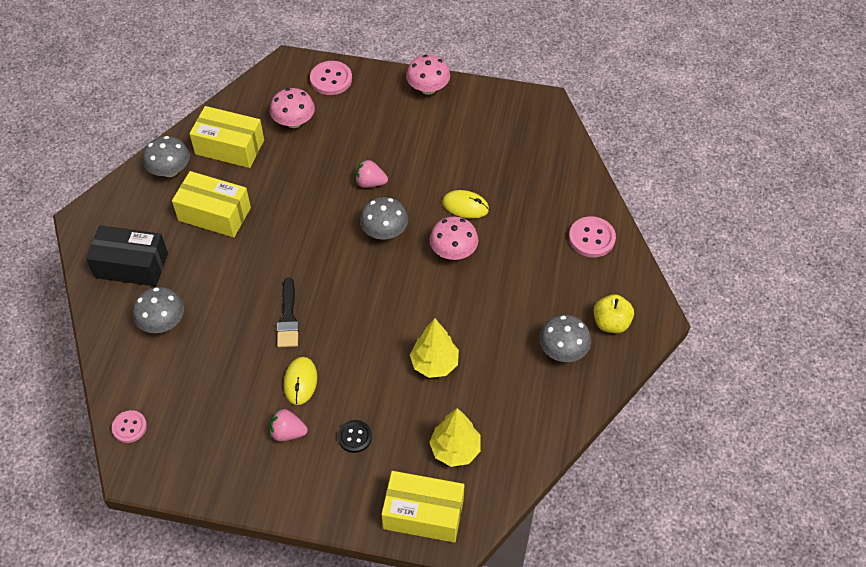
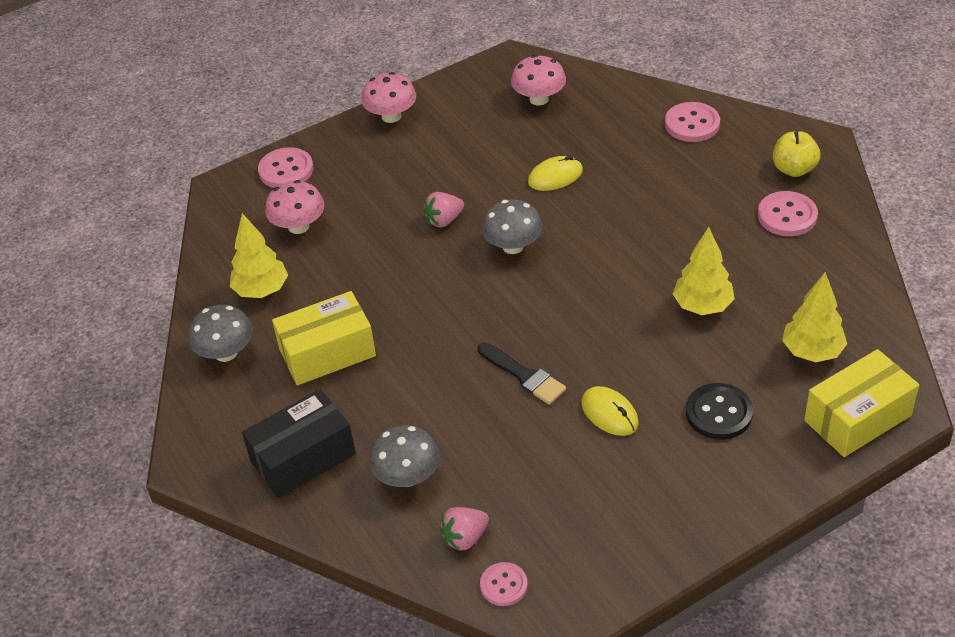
camera: 40 degrees left, 10 degrees down
yellow box [189,106,264,168] -> yellow tree [230,213,288,298]
pink strawberry [270,409,308,441] -> pink strawberry moved to [439,507,489,551]
black button [338,420,372,453] -> black button [686,383,753,440], size x1.52
pink mushroom [430,217,479,260] -> pink mushroom moved to [511,55,566,105]
grey mushroom [539,315,591,362] -> pink button [758,191,818,236]

